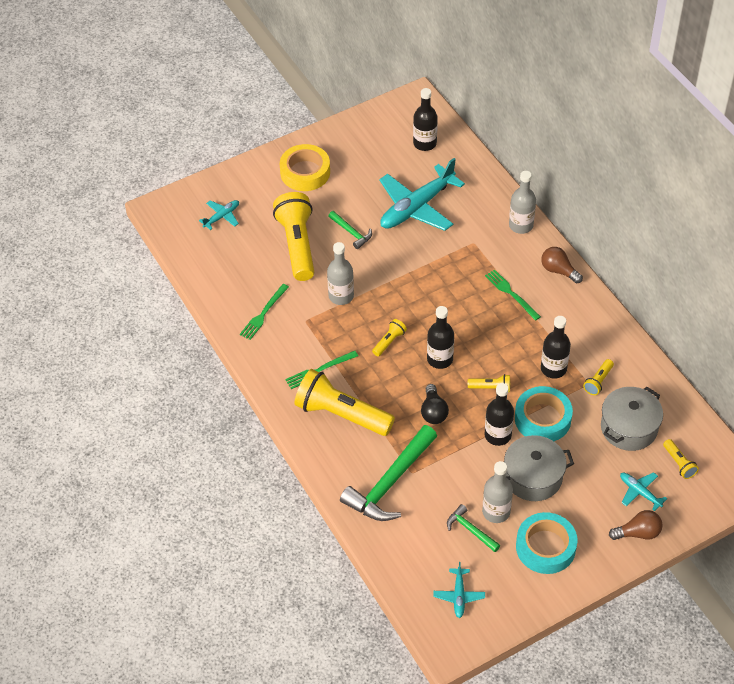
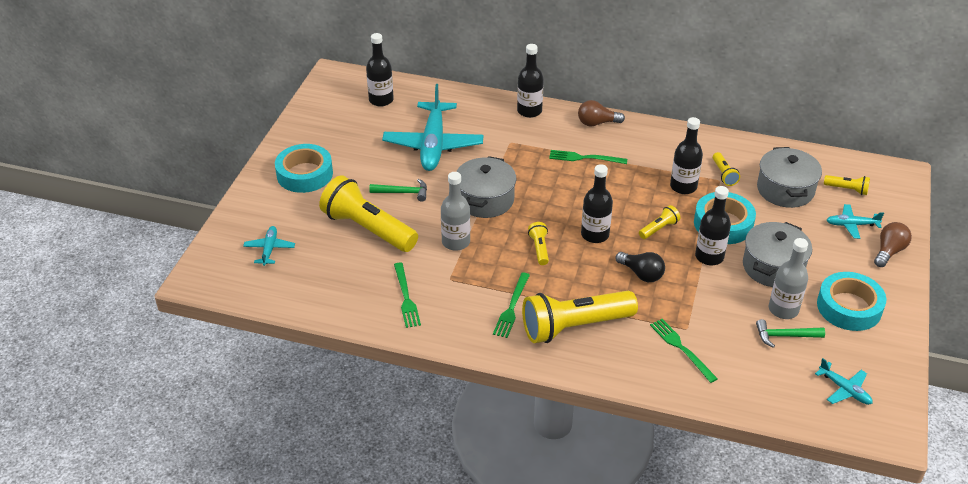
camera: 45 degrees left, 10 degrees down
yellow tape [280,144,330,191] -> turquoise tape [275,144,333,193]
green hammer [340,425,437,521] -> green fork [650,319,718,383]
grey bottle [509,171,536,234] -> black bottle [517,44,544,118]
none -> grey pot [456,156,516,218]

